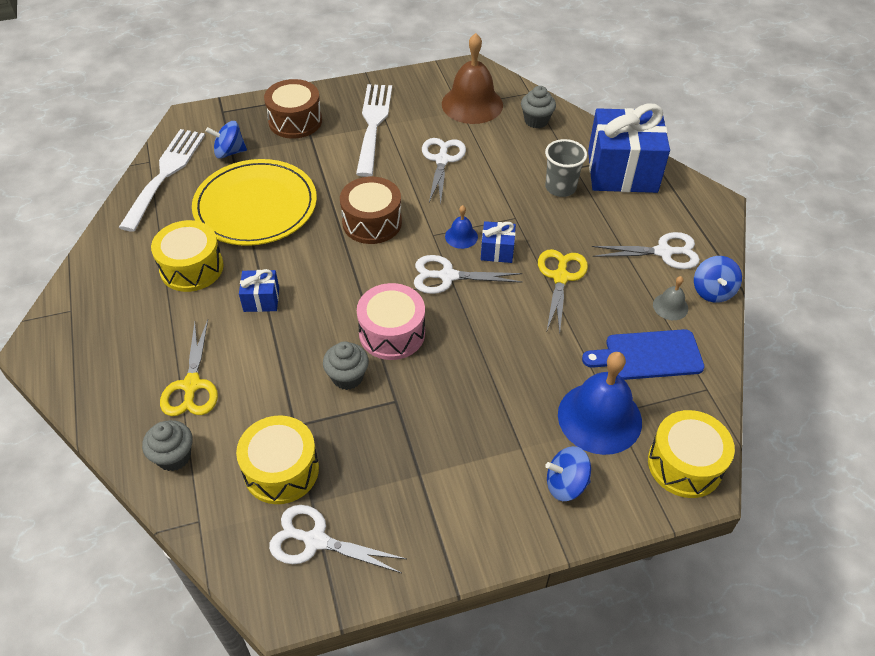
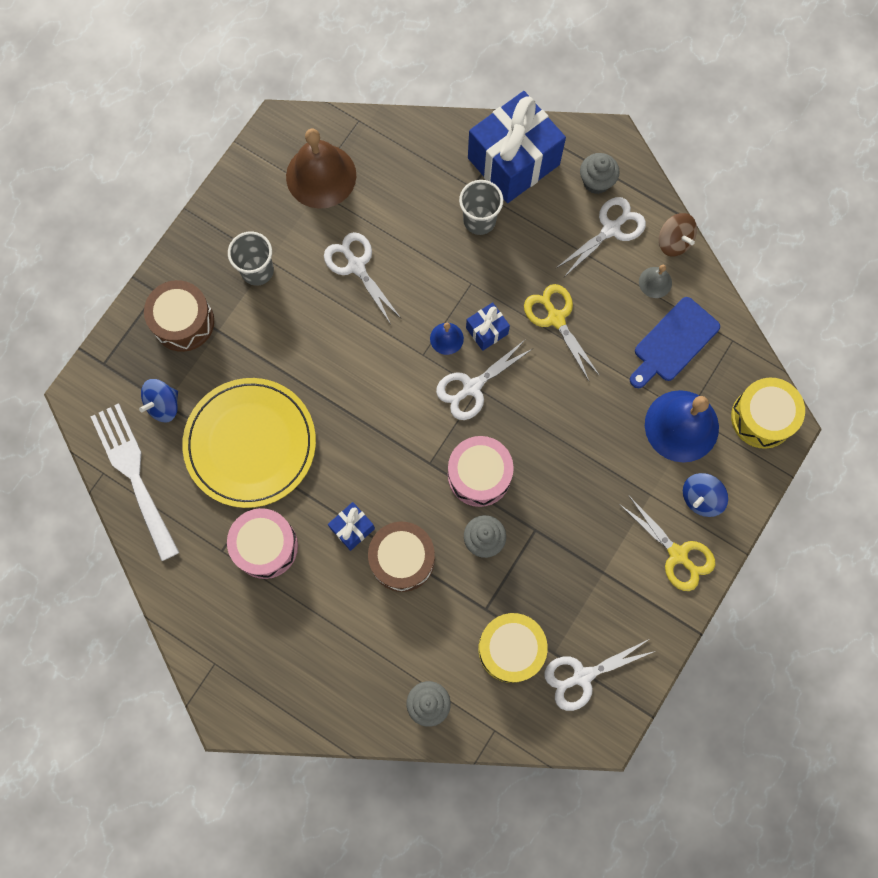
camera: 40 degrees left, 25 degrees up
yellow drum [151,220,224,292] -> pink drum [227,508,298,579]
yellow scissors [160,320,218,416] -> yellow scissors moved to [619,496,715,591]
brown drum [340,176,402,244] -> brown drum moved to [368,522,435,592]
white fork [356,84,392,177] -> grey cup [228,231,274,286]
grey cupcake [521,86,556,128] -> grey cupcake moved to [580,153,620,194]
blue spinning top [694,256,742,303] -> brown spinning top [659,213,697,257]

